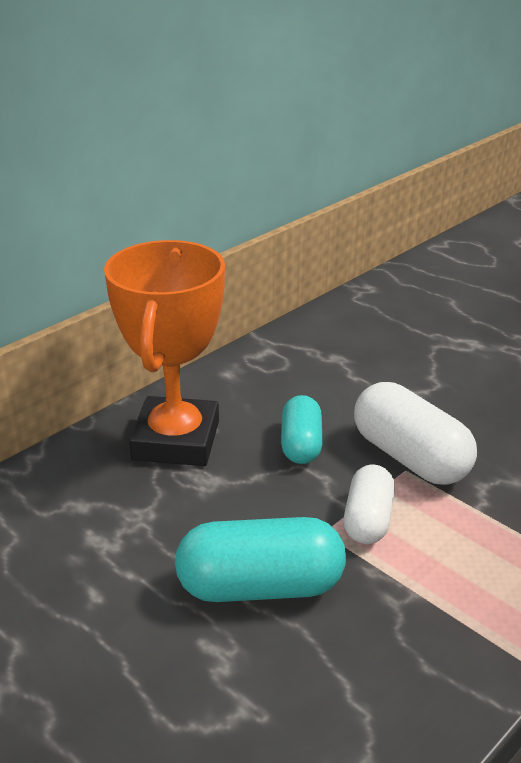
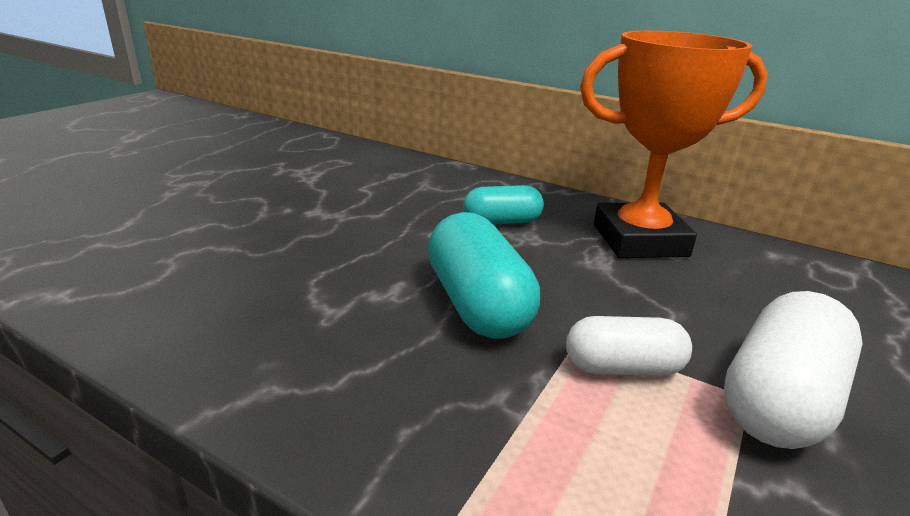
camera: 75 degrees right, 5 degrees down
turquoise capsule [281,395,323,464] -> turquoise capsule moved to [463,185,544,224]

